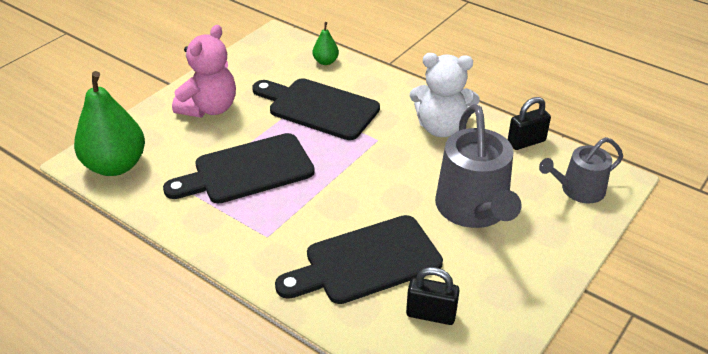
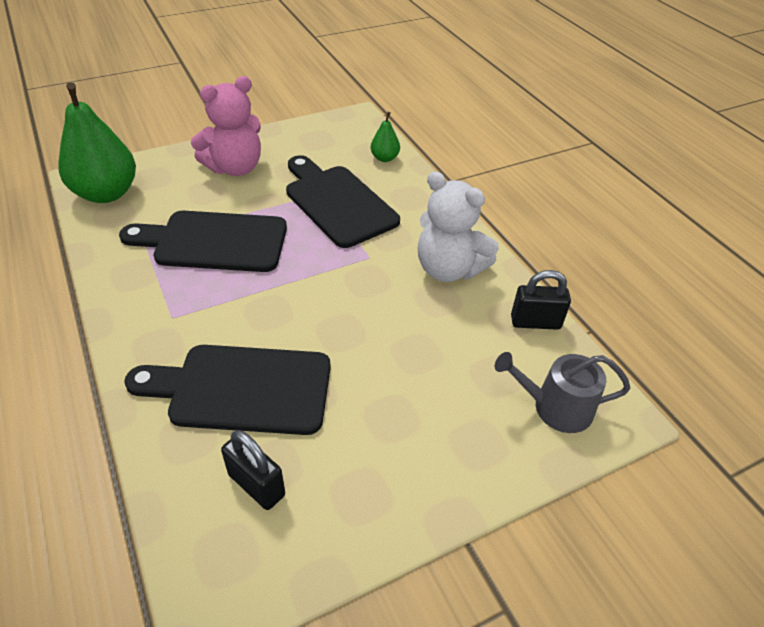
camera: 25 degrees right, 5 degrees up
grey watering can [435,104,522,228] -> none

